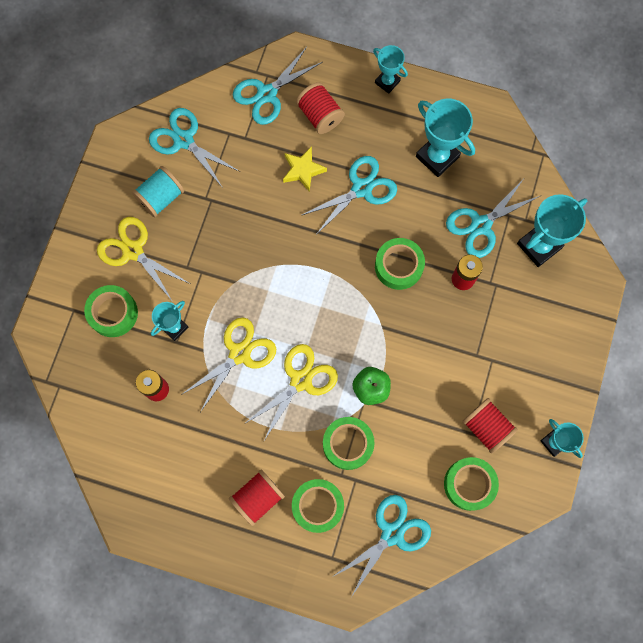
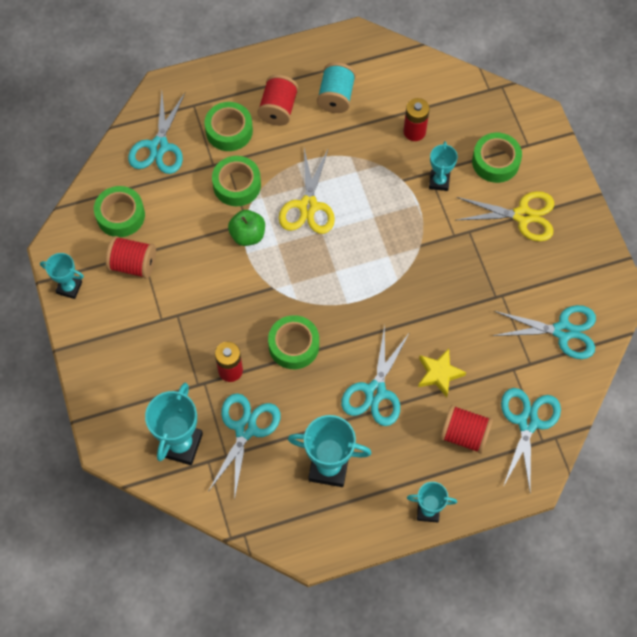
camera: 145 degrees right, 10 degrees down
turquoise spool [132,166,184,217] -> turquoise spool moved to [317,62,356,113]
yellow scissors [181,317,276,412] -> none

